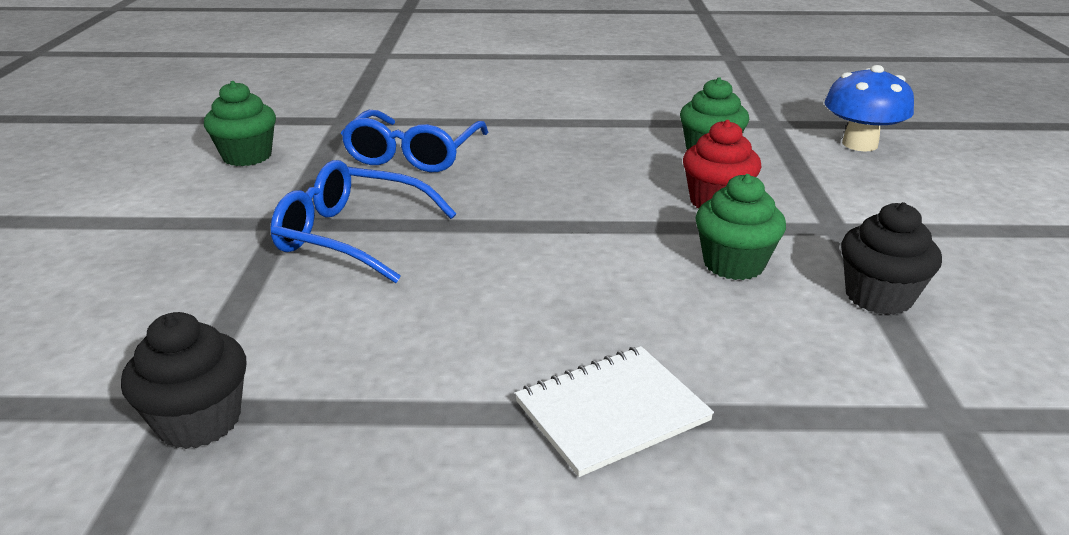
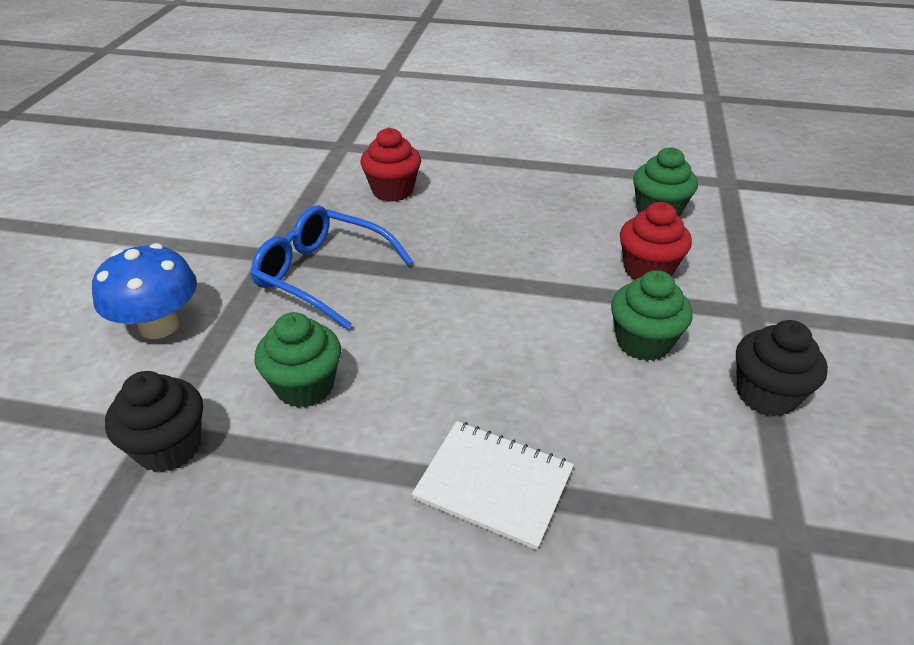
camera: 10 degrees right, 10 degrees up
green cupcake [204,81,276,166] -> green cupcake moved to [254,312,341,408]
blue glasses [341,110,488,172] -> red cupcake [360,128,421,202]
white notebook [515,346,714,477] -> white notebook turned 45 degrees clockwise [412,421,574,550]
blue mushroom [825,65,914,152] -> blue mushroom moved to [92,243,197,339]

